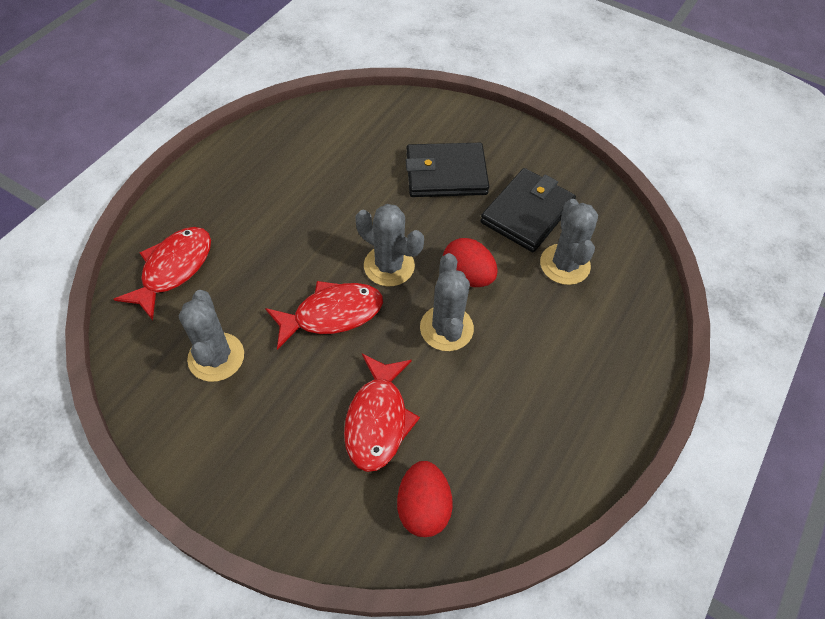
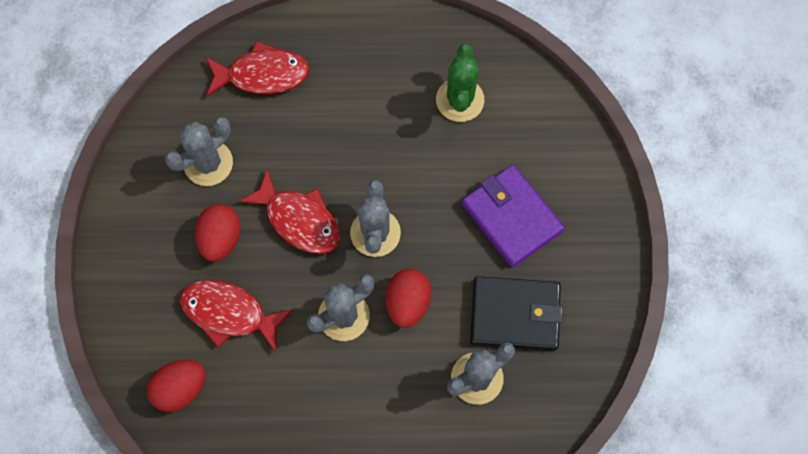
camera: 60 degrees right, 15 degrees up
red fish [344,354,420,472] -> red fish turned 45 degrees clockwise [180,280,293,353]
black wallet [406,143,489,197] -> purple wallet [462,165,565,267]
none -> red egg [195,204,241,262]
none -> green cactus [436,44,485,122]

